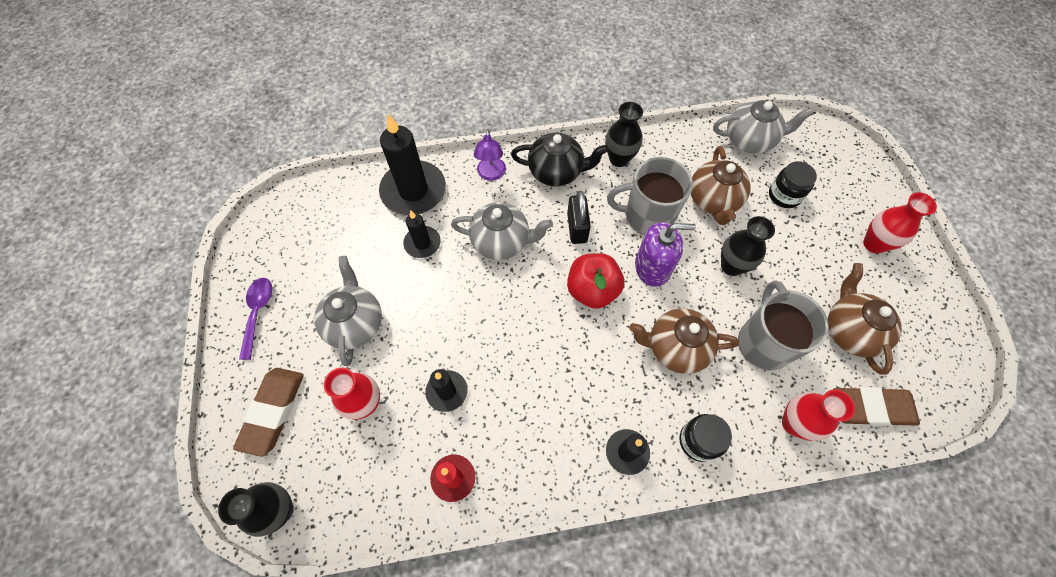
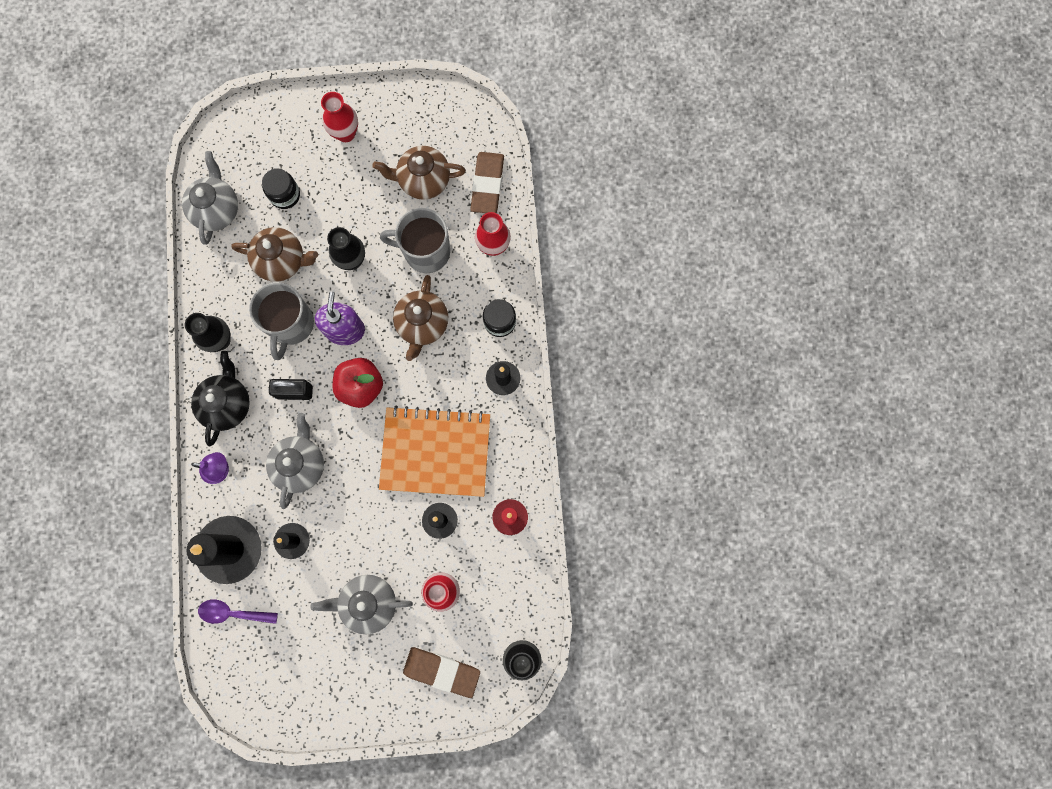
camera: 85 degrees left, 15 degrees up
purple spoon [239,278,272,360] -> purple spoon moved to [198,600,278,624]
none -> orange notebook [379,405,490,497]

